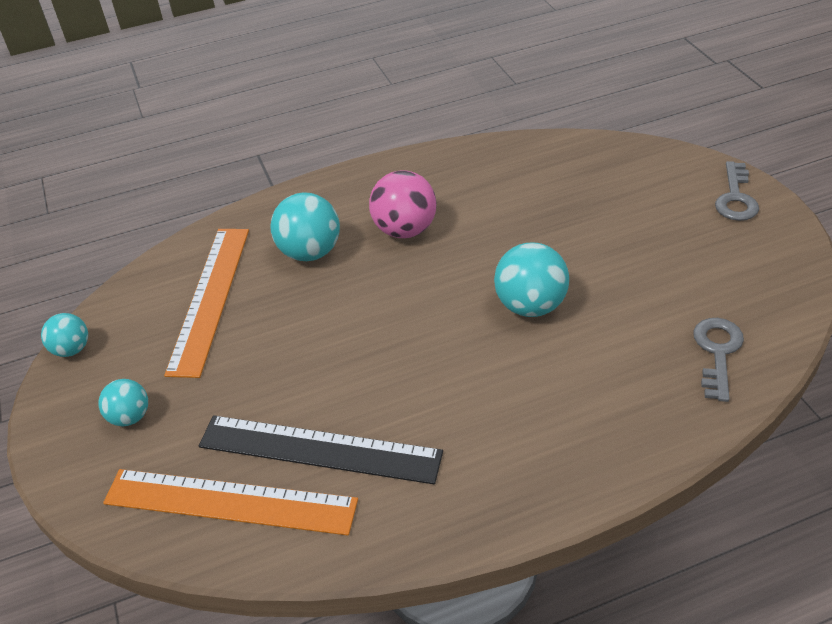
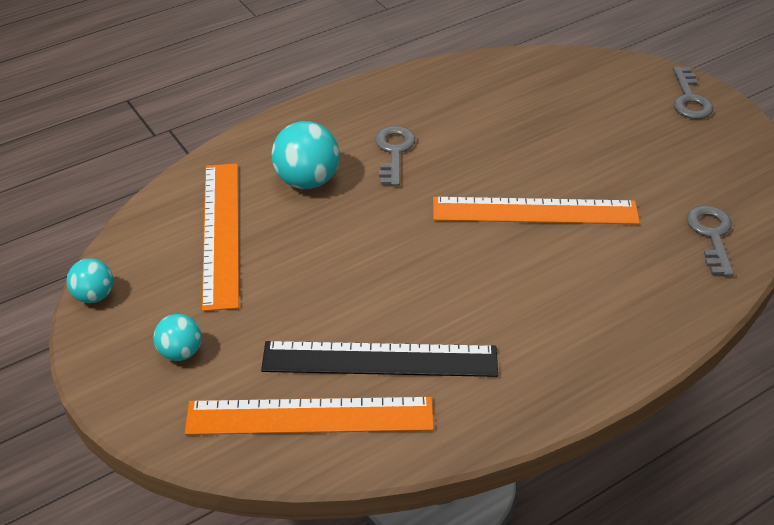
camera: 15 degrees left, 0 degrees up
pink ball [369,170,437,238] -> grey key [375,126,415,186]
turquoise ball [494,242,569,317] -> orange ruler [433,197,640,225]

